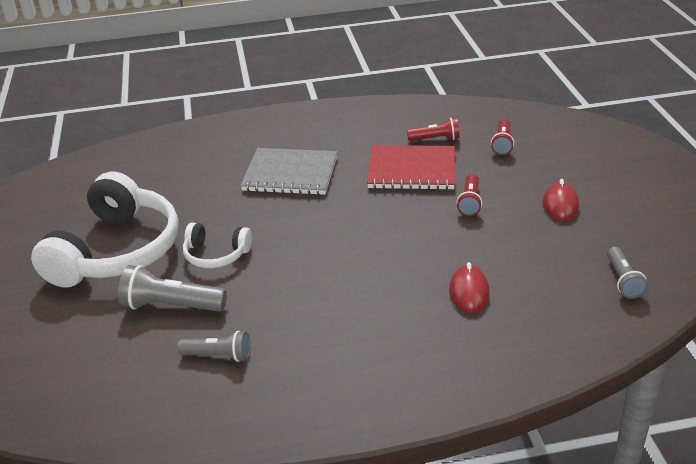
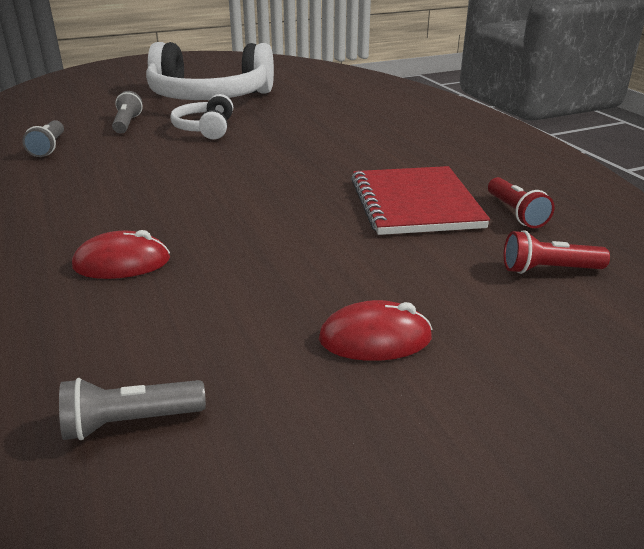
camera: 75 degrees right, 5 degrees down
grey flashlight [118,265,227,312] -> grey flashlight [112,91,143,134], size x0.64
grey notebook [240,148,337,195] -> none
red flashlight [457,174,482,216] -> none

